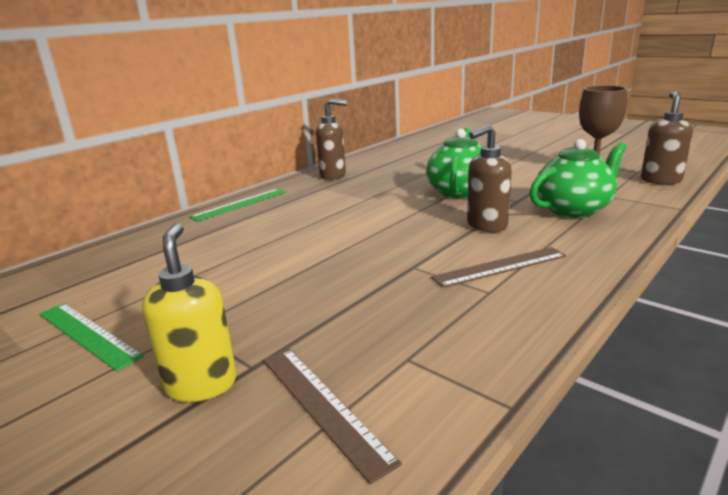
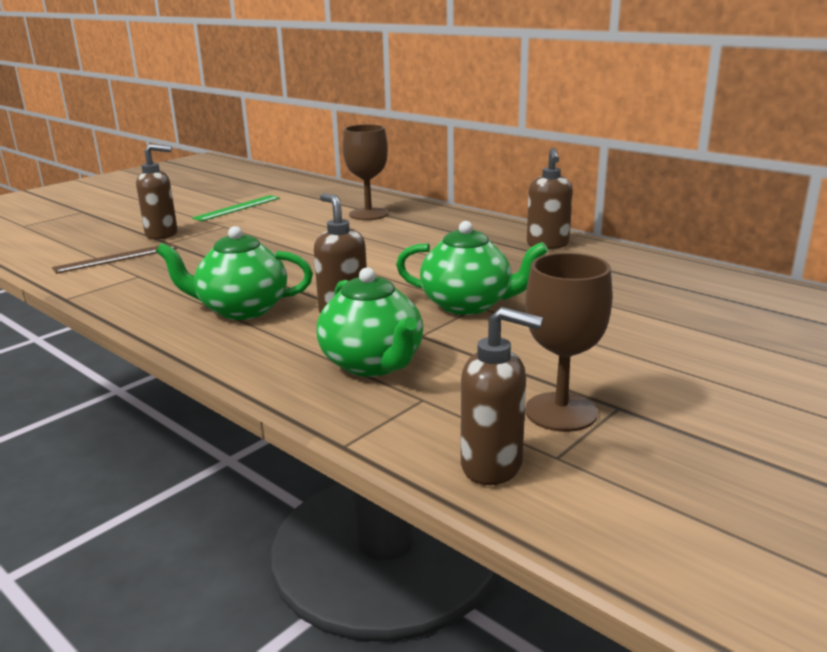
camera: 90 degrees right, 0 degrees up
yellow soap dispenser [142,223,237,402] -> brown soap dispenser [136,144,178,240]
green ruler [189,188,287,221] -> none
brown ruler [431,247,567,288] -> green teapot [156,226,313,320]
none -> brown goblet [343,124,388,220]

